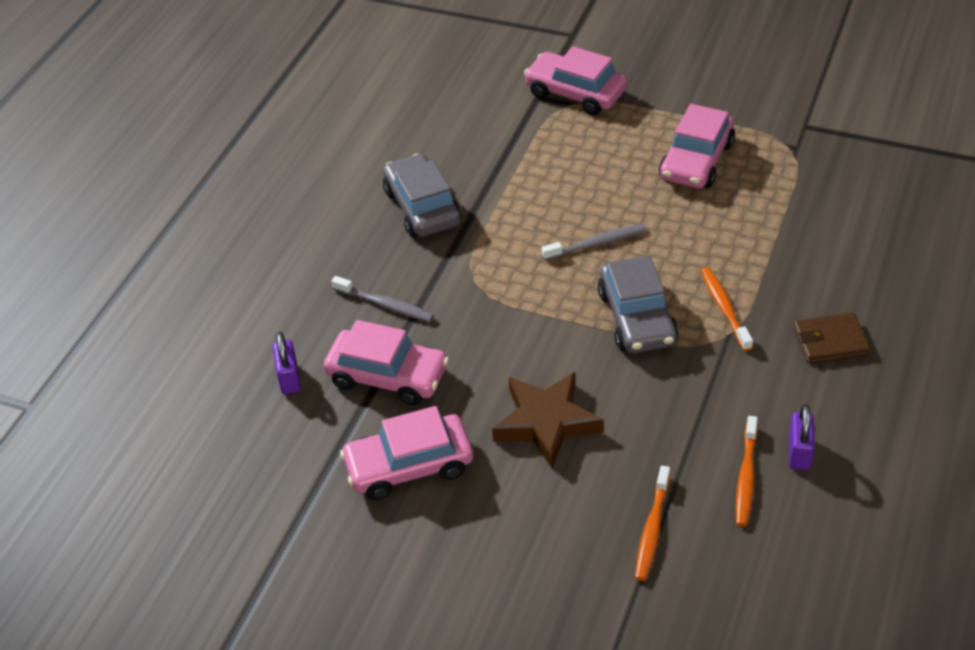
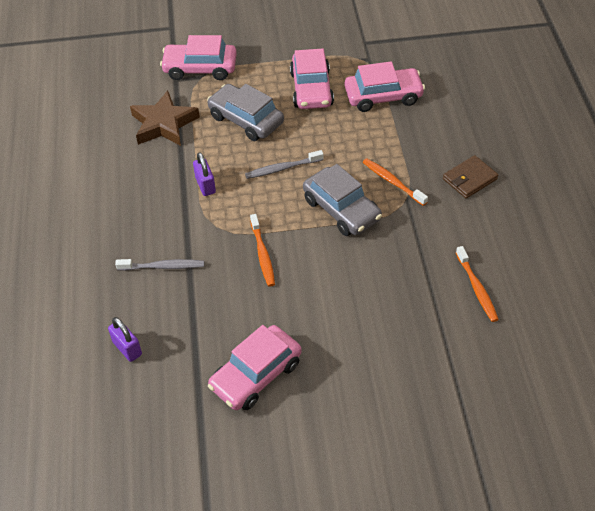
camera: 30 degrees left, 5 degrees up
pink car [323,320,449,406] -> pink car moved to [345,61,425,112]
grey car [383,153,462,237] -> grey car moved to [207,84,284,141]
brown star [492,372,604,469] -> brown star moved to [130,90,200,146]
grey toothbrush [542,224,646,261] -> grey toothbrush turned 150 degrees counterclockwise [245,150,324,179]
orange toothbrush [635,466,670,581] -> orange toothbrush moved to [250,214,275,287]
purple padlock [789,404,815,470] -> purple padlock moved to [193,152,216,196]

